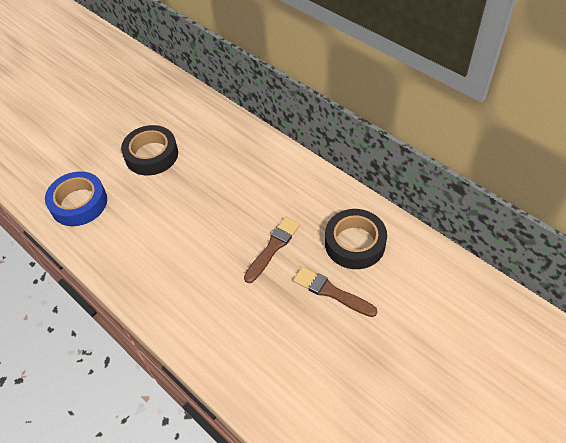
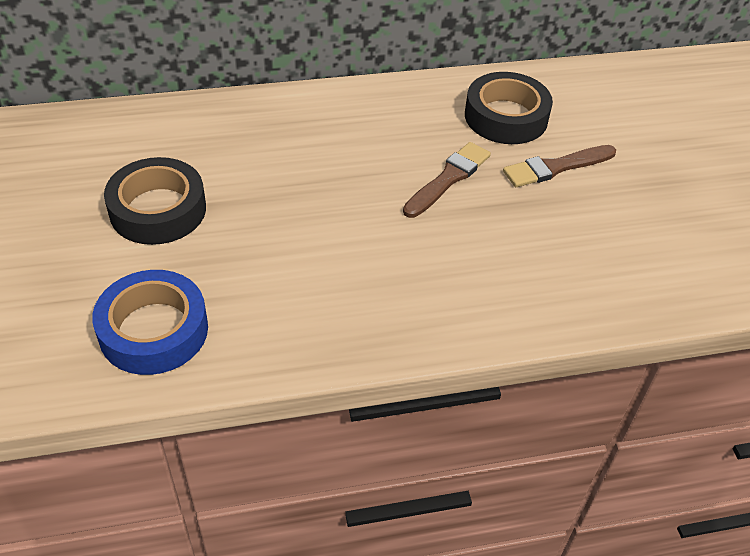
camera: 60 degrees left, 5 degrees down
brown brush [244,217,300,283] -> brown brush turned 60 degrees clockwise [403,142,491,218]

